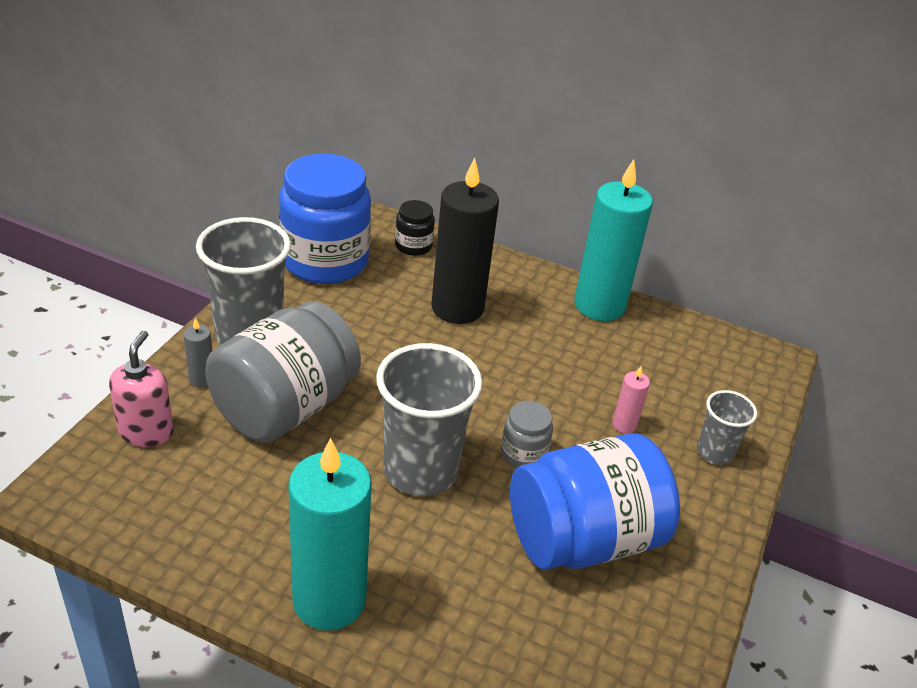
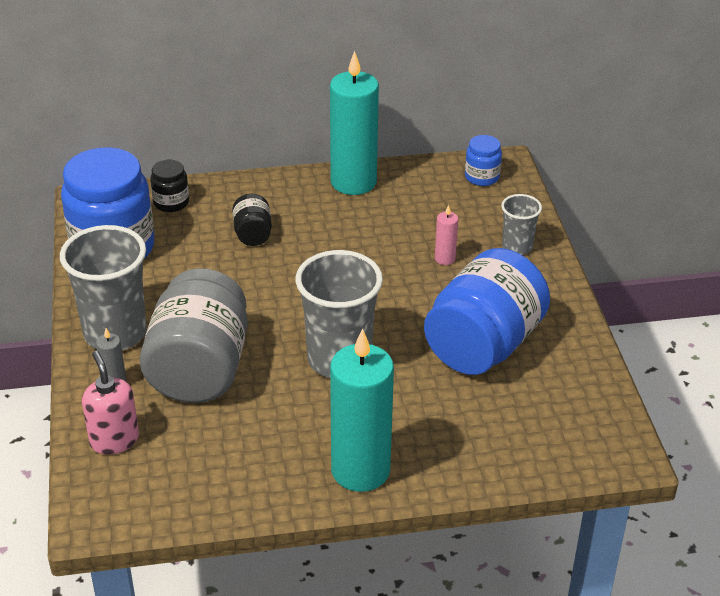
camera: 30 degrees left, 0 degrees up
black candle [431,158,499,324] -> black jar [232,194,272,246]
grey jar [501,401,553,468] -> none
none -> blue jar [465,135,502,186]

